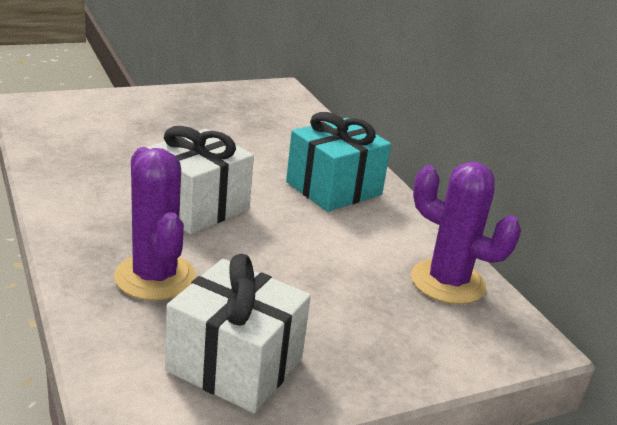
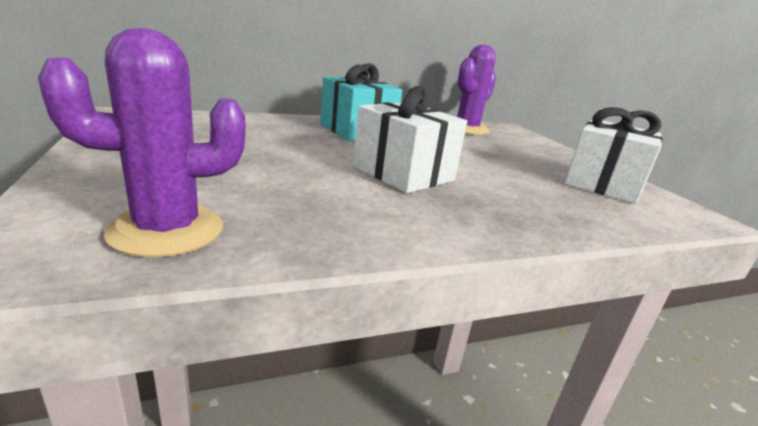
camera: 85 degrees left, 5 degrees down
purple cactus [114,147,196,301] -> purple cactus moved to [38,28,246,257]

